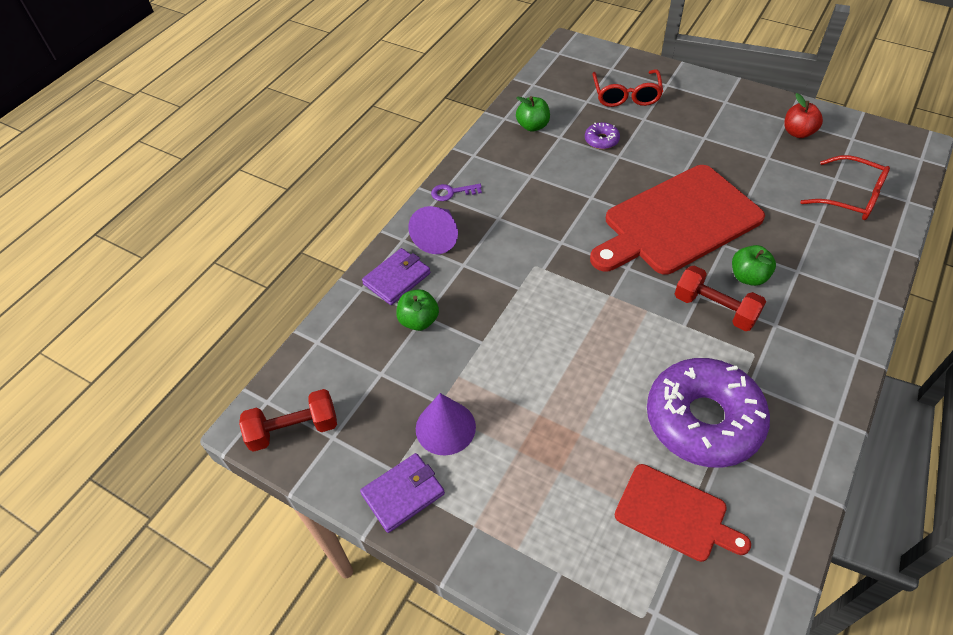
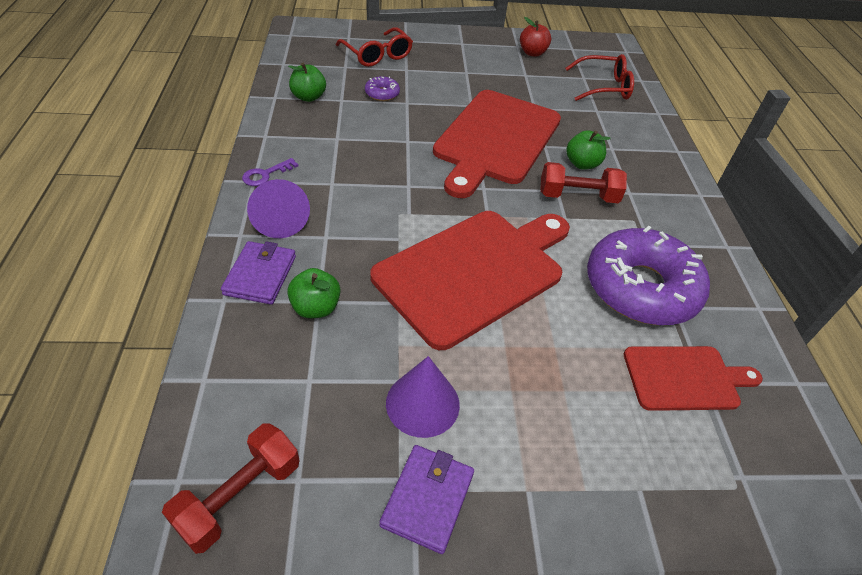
camera: 40 degrees left, 5 degrees down
none -> red cutting board [370,211,570,350]

